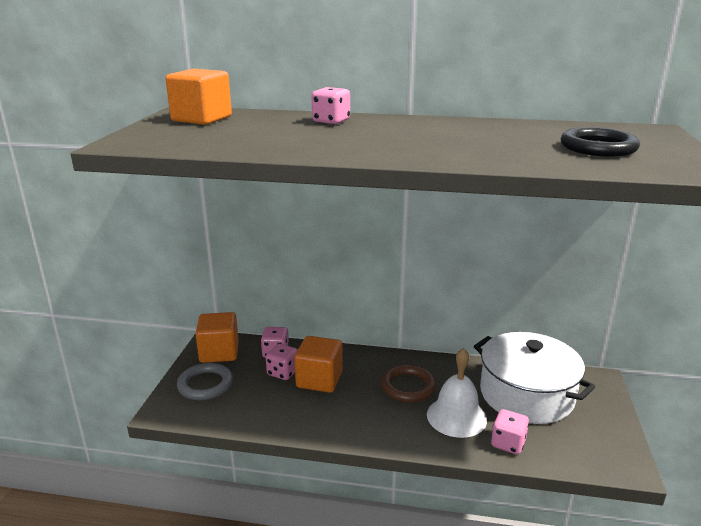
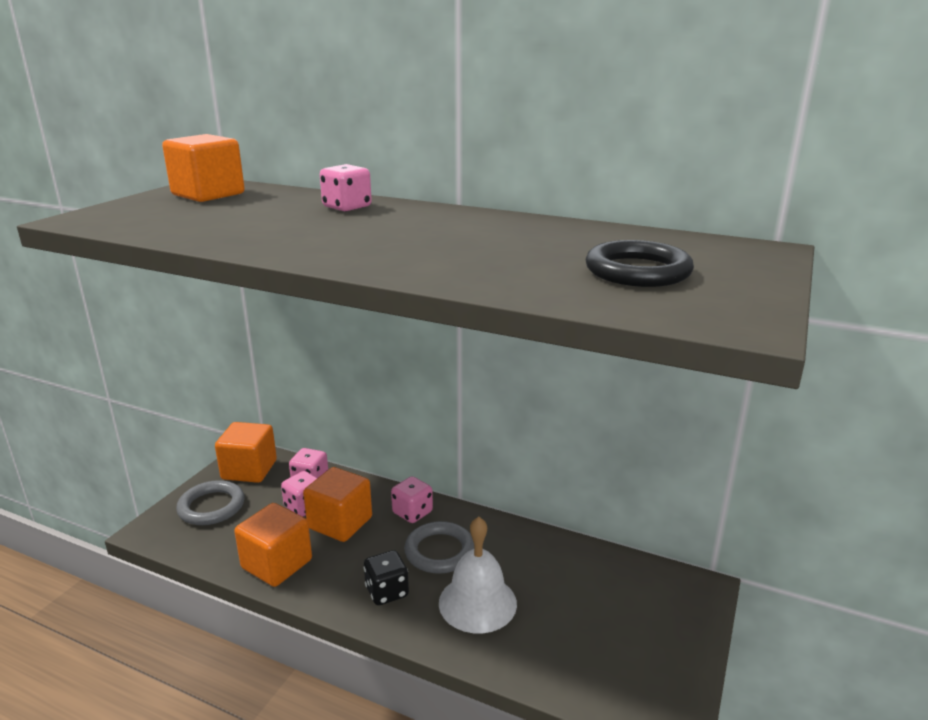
camera: 15 degrees right, 0 degrees up
brown ring [381,365,436,403] -> grey ring [404,521,474,574]
white pot [474,332,595,424] -> none
pink dice [491,409,529,454] -> pink dice moved to [391,477,433,523]
none -> orange cube [234,503,312,587]
none -> black dice [364,550,409,605]

